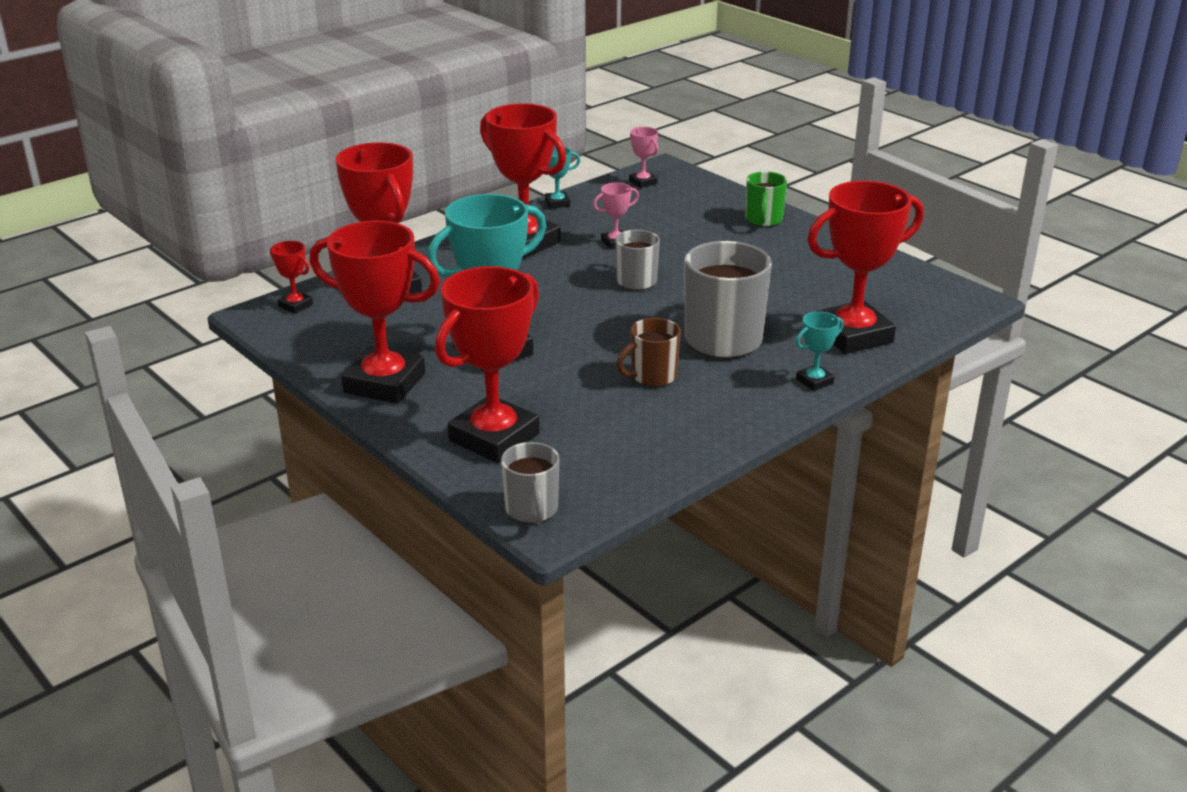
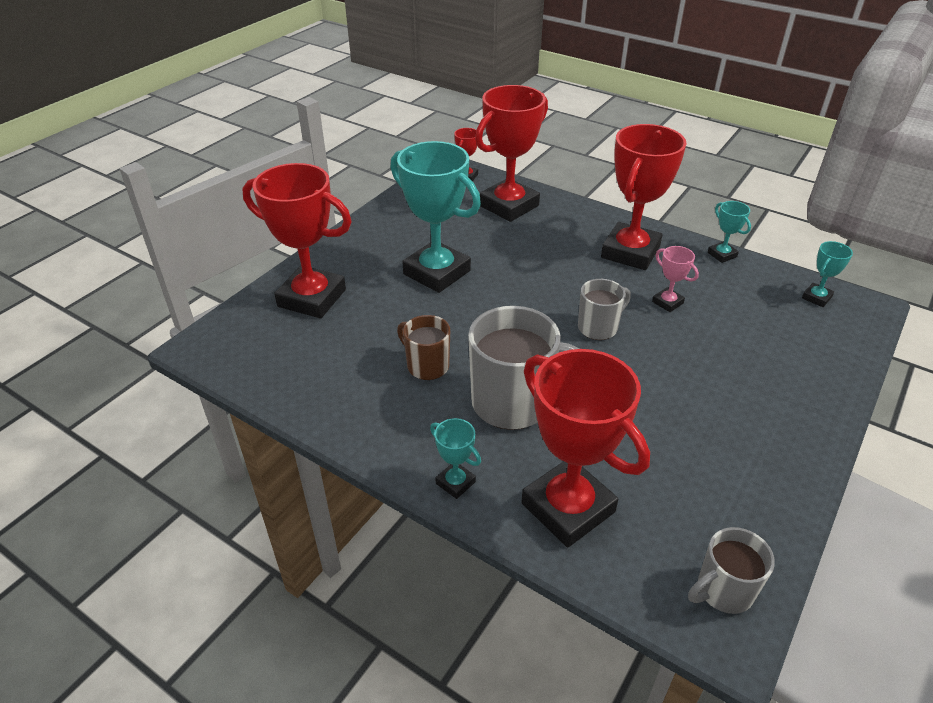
camera: 75 degrees right, 10 degrees up
red trophy [309,221,440,404] -> none
grey mug [501,442,560,524] -> grey mug moved to [688,527,775,614]
pink trophy [629,127,658,188] -> turquoise trophy [802,241,853,307]
green mug [746,171,787,227] -> none

